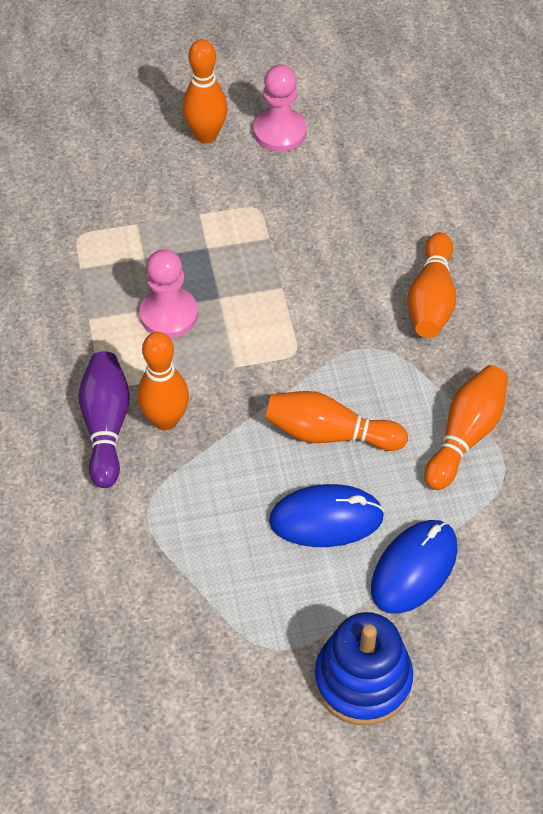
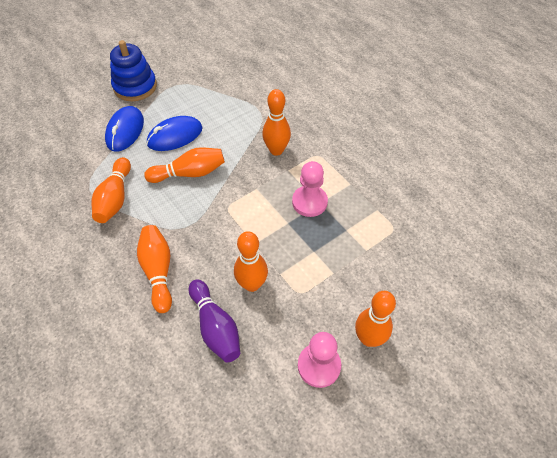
camera: 155 degrees right, 0 degrees up
purple bowling pin [78,351,130,488] -> purple bowling pin moved to [189,279,240,363]
none -> orange bowling pin [234,231,268,292]

